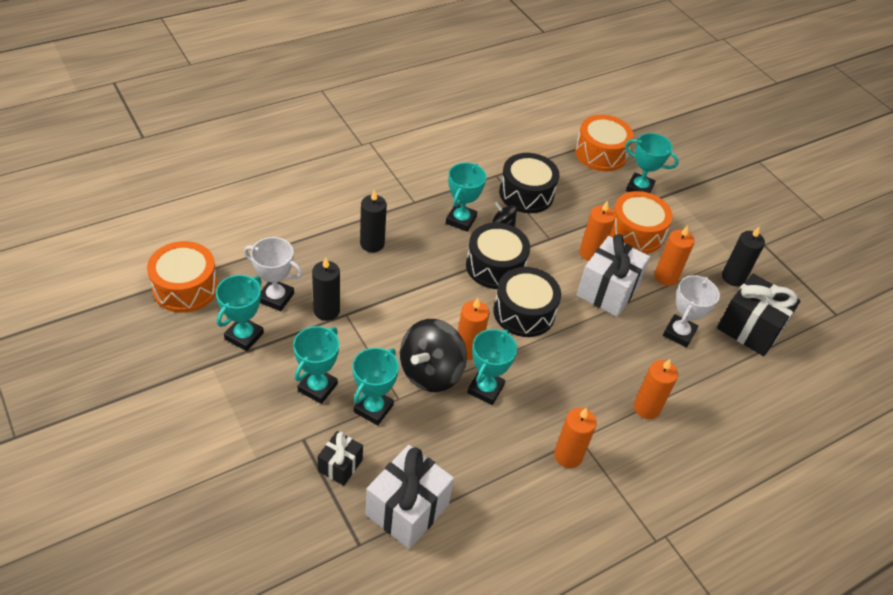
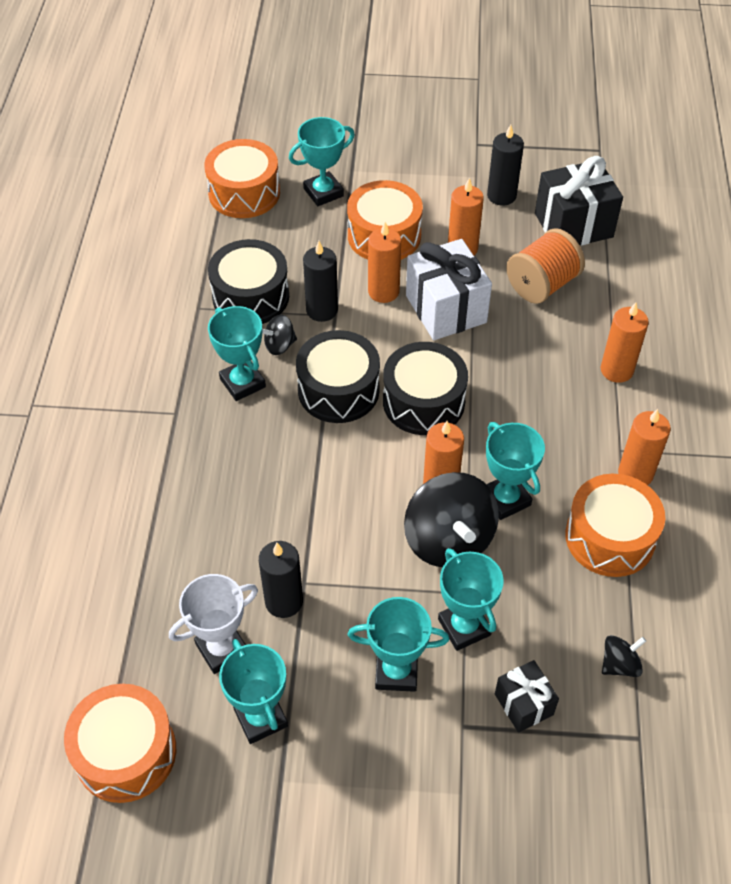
camera: 50 degrees left, 5 degrees up
turquoise trophy [293,326,339,404] -> turquoise trophy turned 60 degrees counterclockwise [348,597,449,692]
black candle [360,189,387,252] -> black candle moved to [303,241,338,322]
white gift [366,445,454,549] -> black spinning top [602,635,646,677]
white trophy [663,275,720,348] -> orange spool [506,228,585,304]
none -> orange drum [565,474,665,577]

